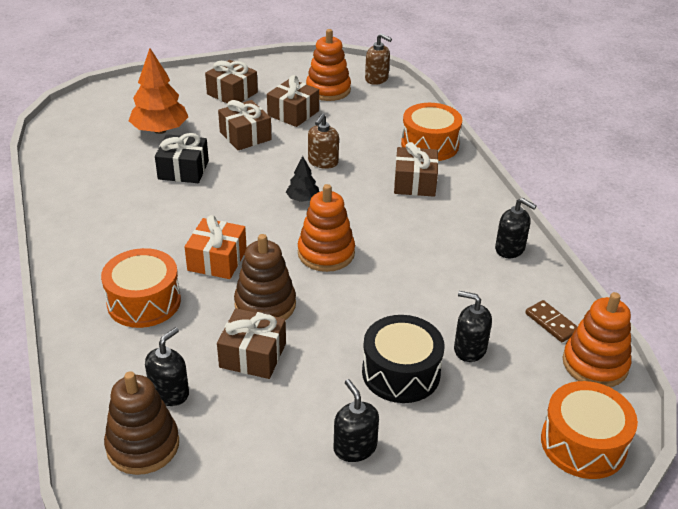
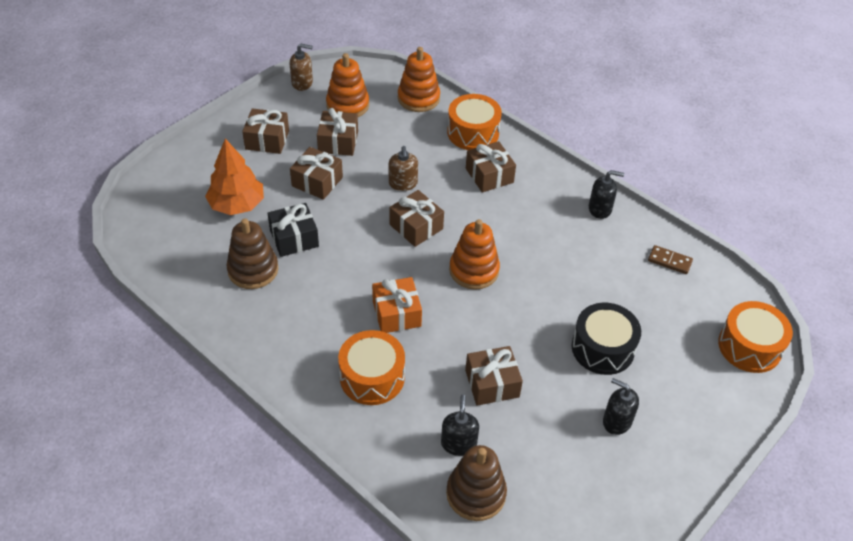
camera: 30 degrees left, 10 degrees up
brown stacking toy [234,234,296,319] -> brown stacking toy moved to [226,218,278,289]
black tree [286,156,319,202] -> brown gift [390,190,444,247]
brown soap dispenser [365,33,392,85] -> brown soap dispenser moved to [290,44,313,91]
black soap dispenser [454,291,492,362] -> none
orange stacking toy [562,292,631,387] -> orange stacking toy moved to [398,47,440,112]

